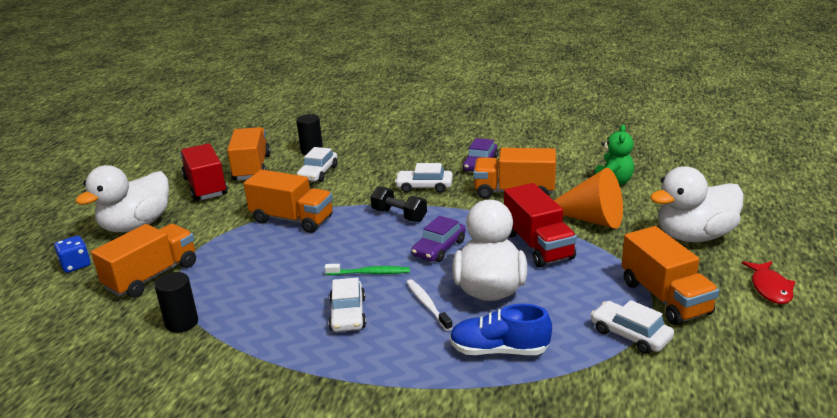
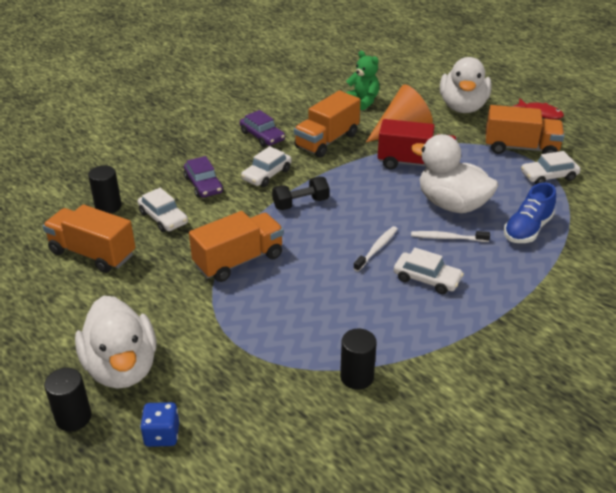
camera: 60 degrees left, 10 degrees up
orange truck [91,224,196,298] -> none
red truck [180,143,228,201] -> none
green toothbrush [324,264,410,275] -> white toothbrush [353,226,398,272]
purple car [411,216,466,262] -> purple car moved to [184,156,223,198]
none -> black cylinder [44,368,92,431]

